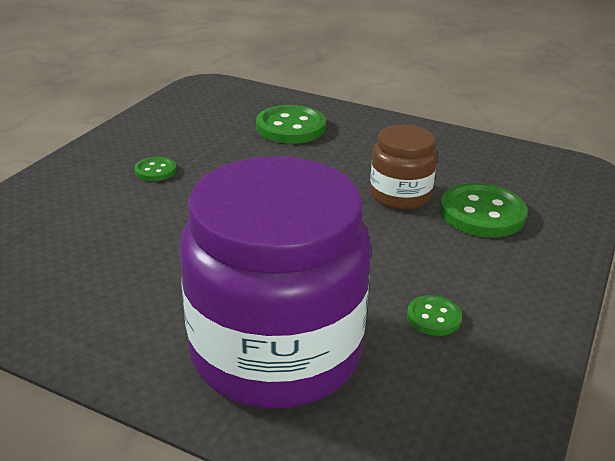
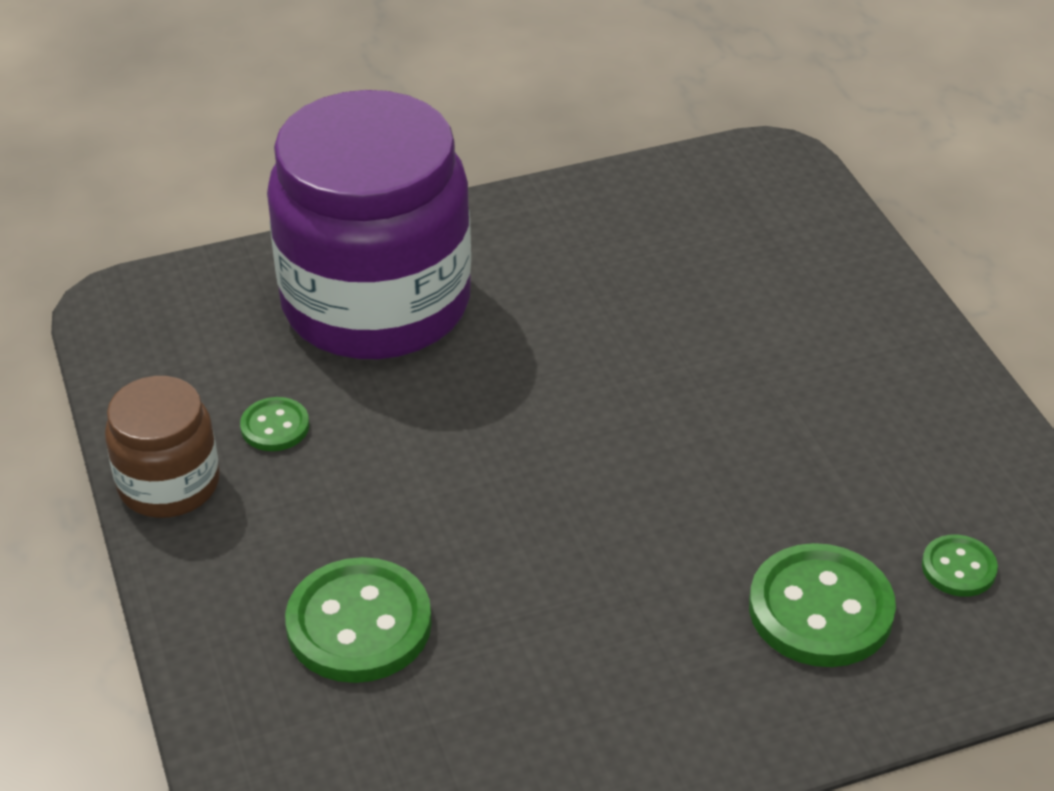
camera: 135 degrees right, 10 degrees up
green button [134,157,176,181] -> green button moved to [922,535,998,597]
brown jar [370,124,437,210] -> brown jar moved to [105,376,220,518]

